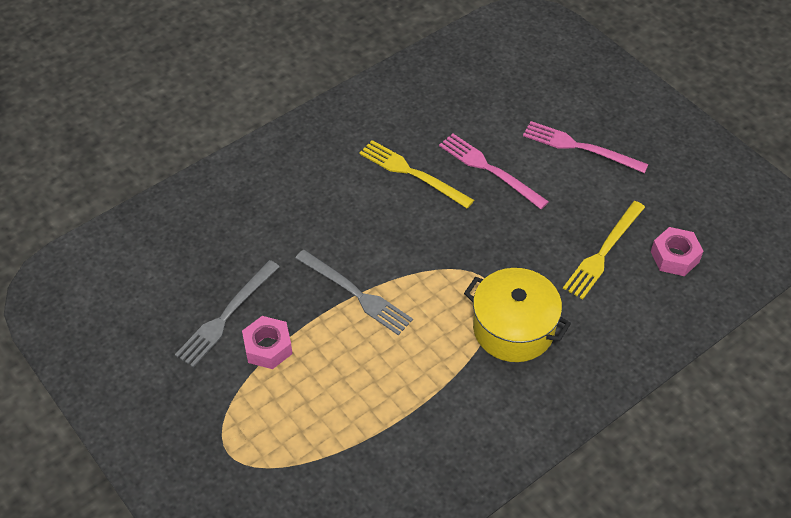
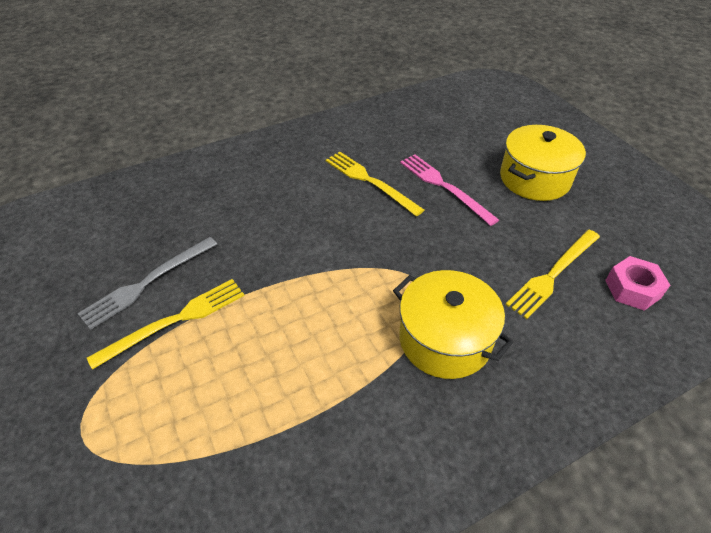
camera: 10 degrees right, 5 degrees down
pink nut [242,316,293,369] -> yellow fork [87,279,245,370]
grey fork [295,250,413,335] -> none
pink fork [523,121,649,173] -> yellow pot [500,125,586,201]

